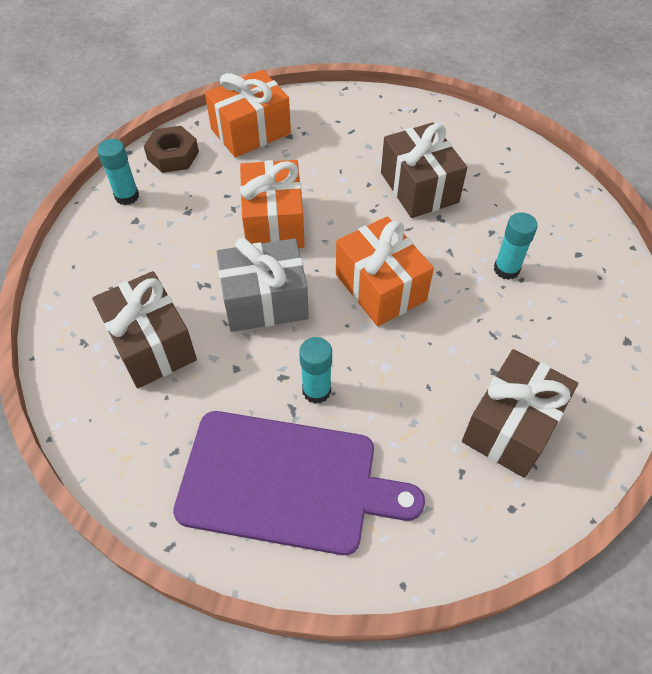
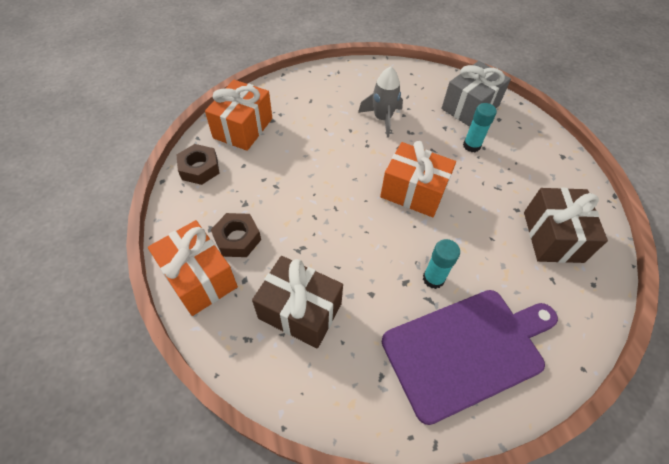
camera: 35 degrees left, 0 degrees up
turquoise glue stick [97,139,139,205] -> none
grey gift [217,238,309,332] -> grey gift moved to [442,61,511,127]
orange gift [240,160,305,248] -> orange gift moved to [148,220,238,316]
brown gift [381,122,467,218] -> grey rocket [358,67,403,138]
none -> brown nut [211,213,261,257]

